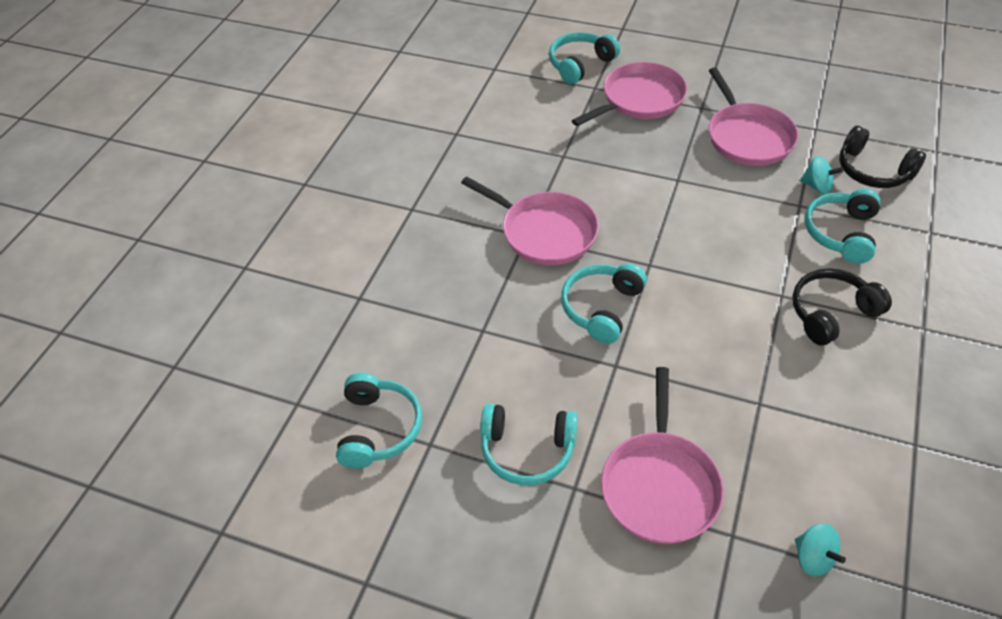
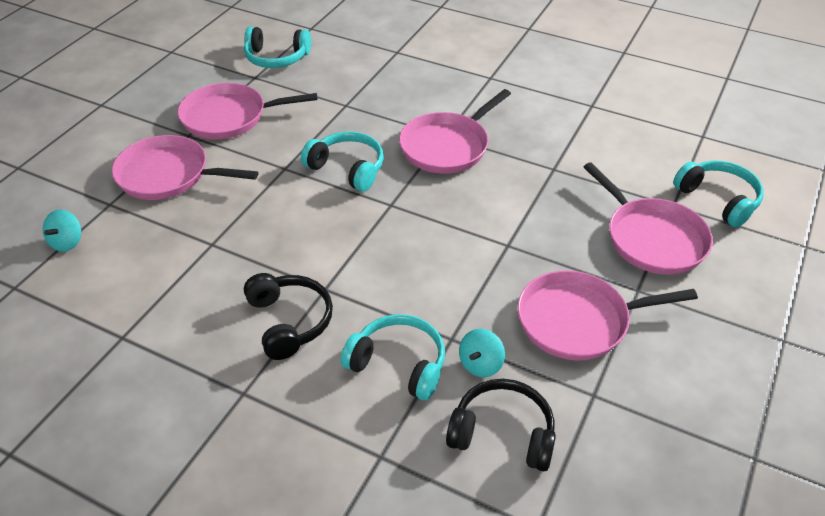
camera: 95 degrees right, 5 degrees down
turquoise headphones [480,404,578,485] -> pink pan [177,83,318,139]
turquoise spinning top [795,523,846,576] -> turquoise spinning top turned 45 degrees counterclockwise [43,209,81,252]
black headphones [839,126,926,188] -> black headphones turned 60 degrees clockwise [446,379,556,472]

